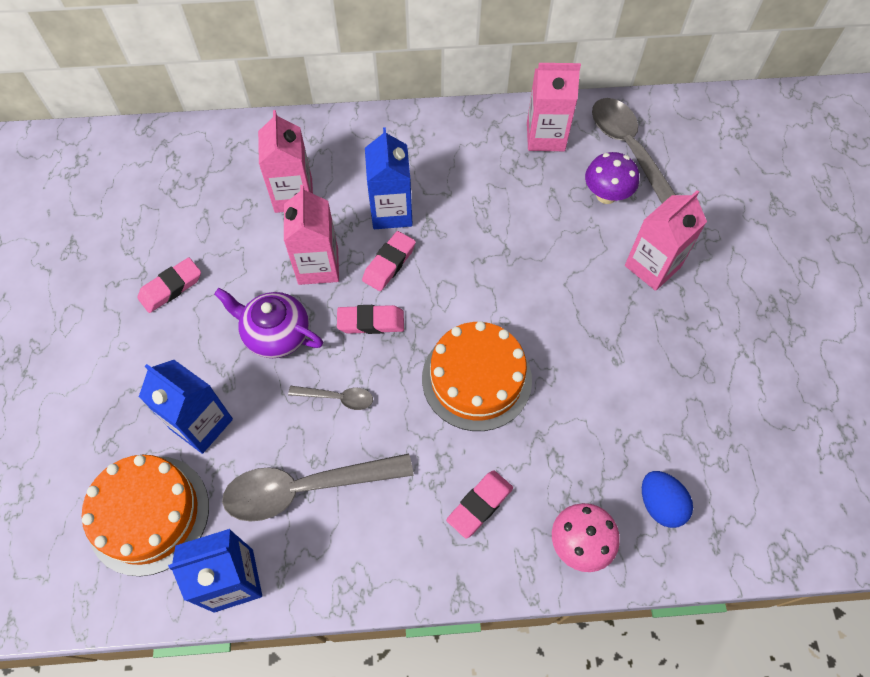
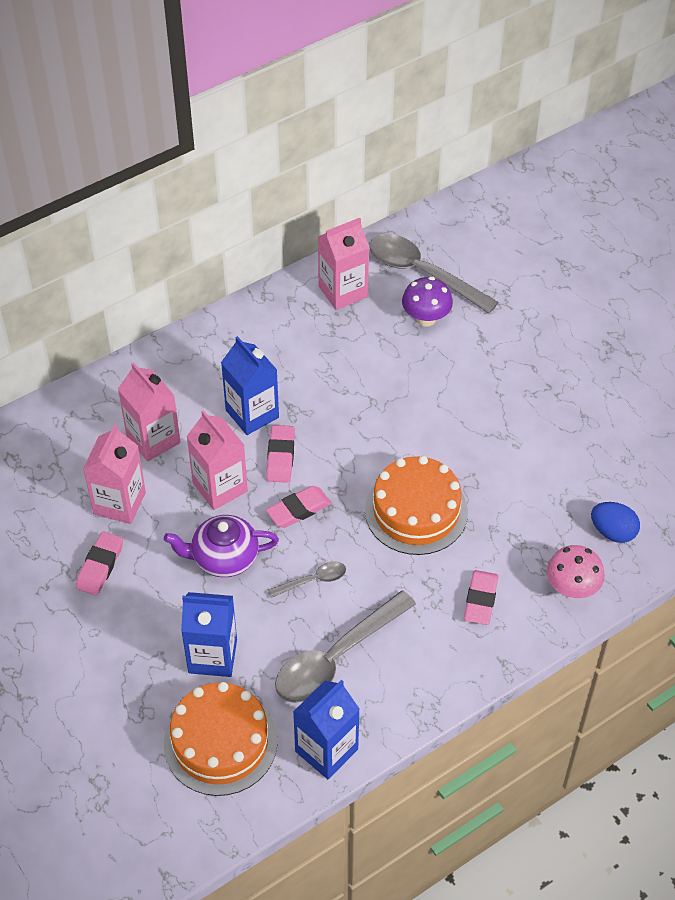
camera: 30 degrees left, 10 degrees down
pink carton [625,190,707,291] -> pink carton moved to [83,424,146,524]

